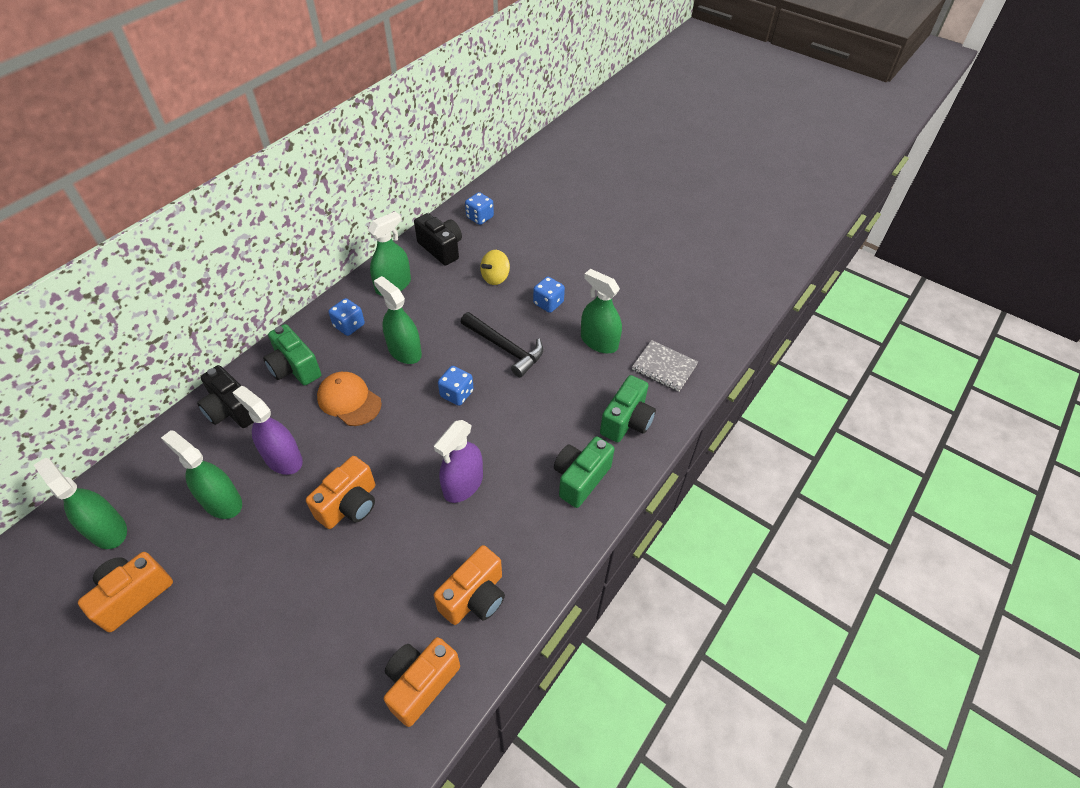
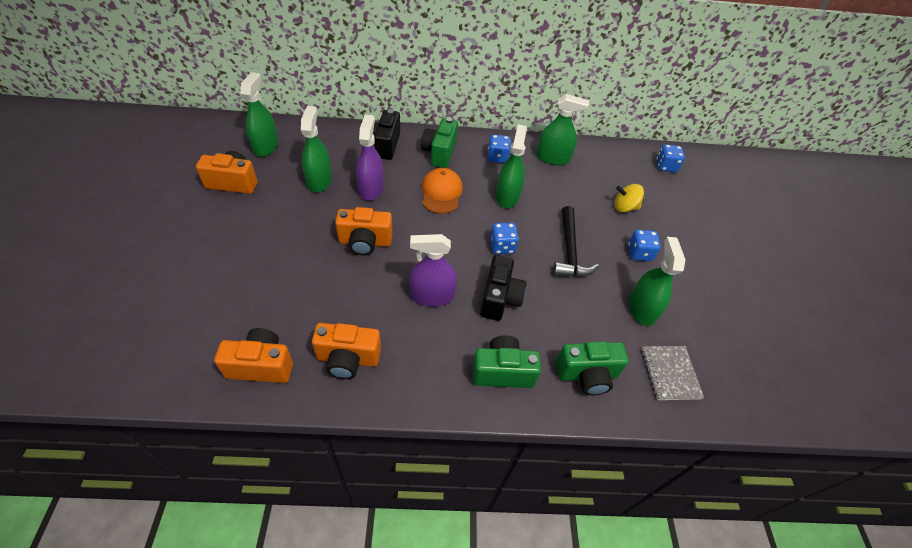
camera: 50 degrees right, 0 degrees up
black camera [414,213,462,266] -> black camera moved to [480,255,527,321]

